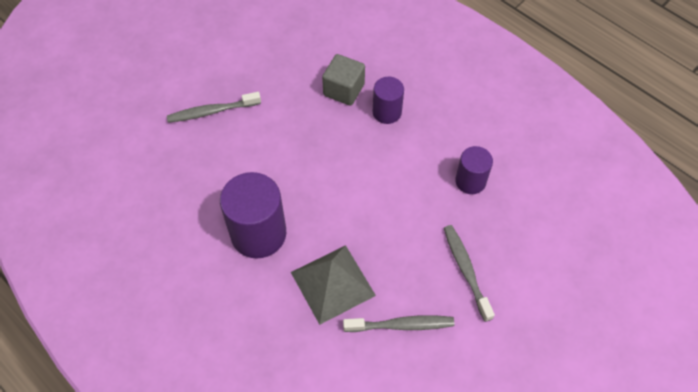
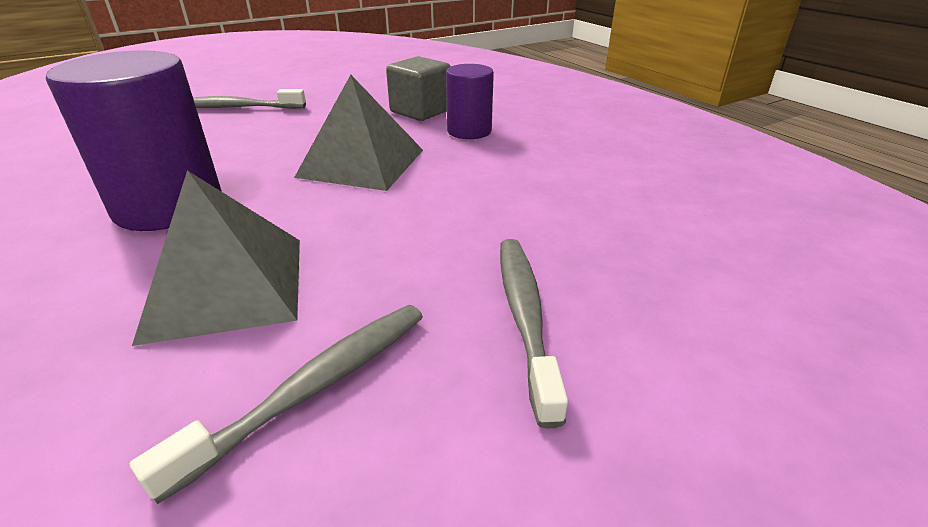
camera: 15 degrees right, 25 degrees down
grey toothbrush [343,315,454,332] -> grey toothbrush turned 60 degrees counterclockwise [130,305,423,504]
purple cylinder [455,146,493,194] -> none
none -> grey pyramid [294,75,423,191]

